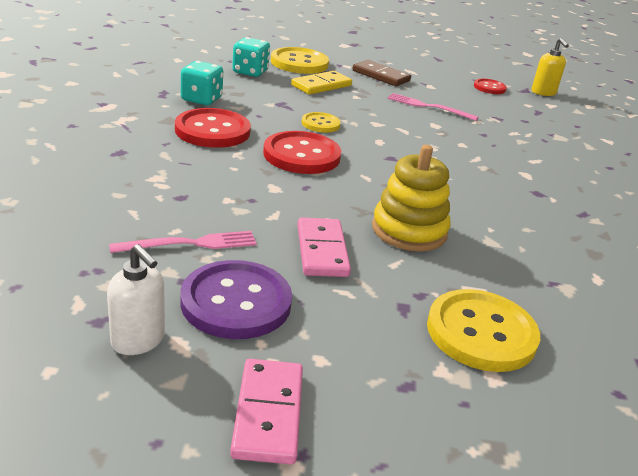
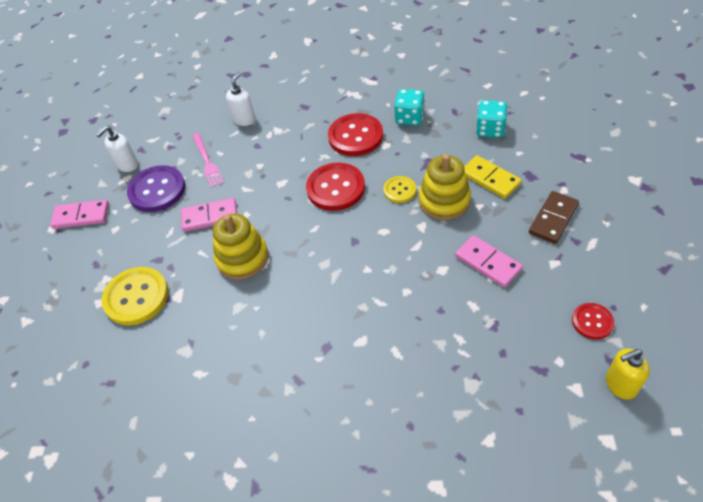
camera: 95 degrees right, 20 degrees up
yellow button [271,47,329,74] -> none
pink fork [387,93,478,121] -> pink domino [455,235,523,288]
none -> white soap dispenser [226,72,255,126]
none -> yellow stacking toy [419,154,471,220]

